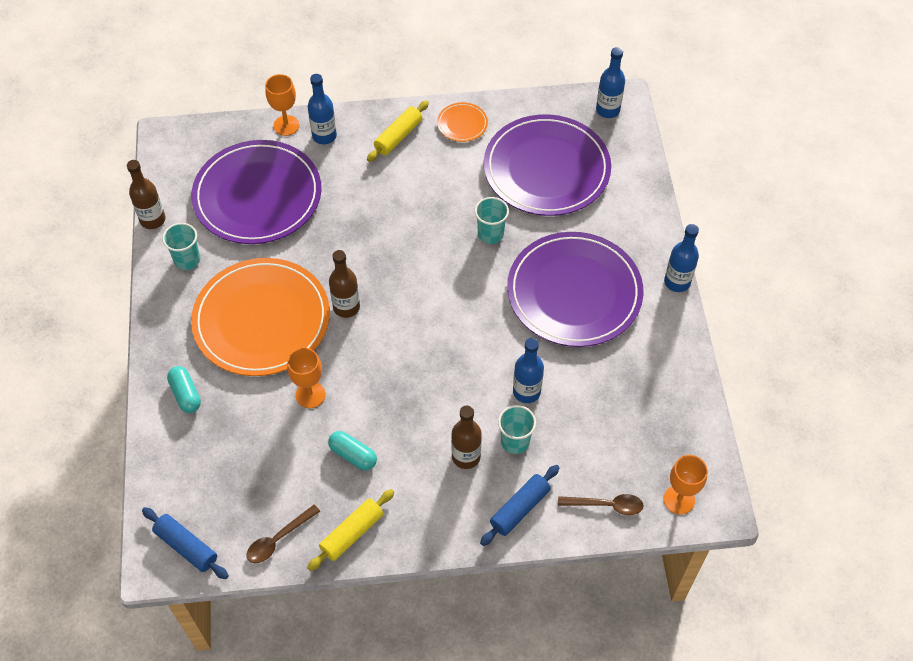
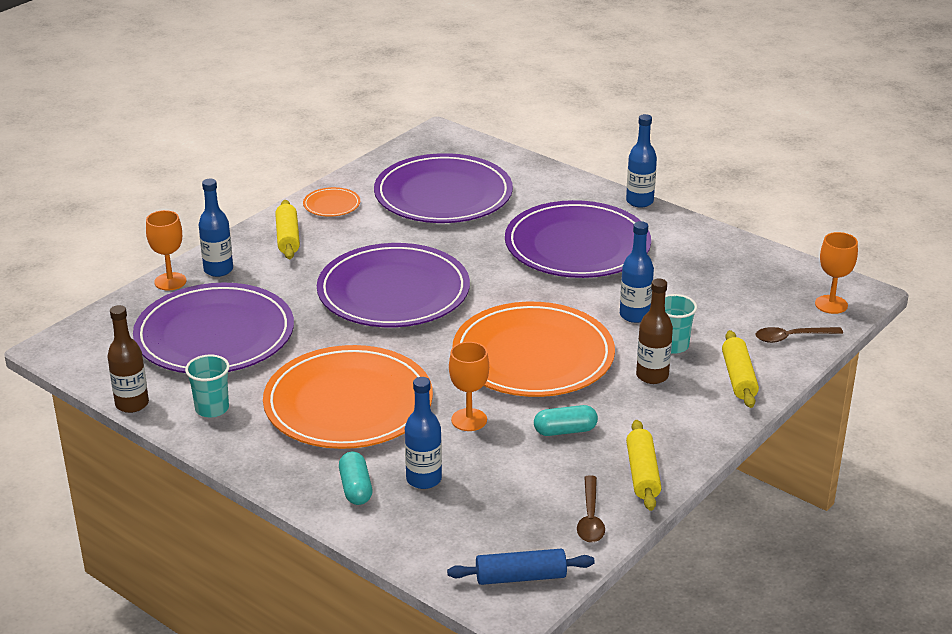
camera: 45 degrees left, 25 degrees down
turquoise capsule [167,366,201,413] -> turquoise capsule turned 60 degrees clockwise [339,452,372,505]
brown bottle [329,250,360,318] -> none
turquoise cup [475,197,509,244] -> none
blue rolling pin [480,465,560,546] -> yellow rolling pin [722,330,759,408]
brown spoon [558,494,644,515] -> brown spoon turned 150 degrees counterclockwise [756,327,843,343]
blue bottle [596,47,625,118] -> blue bottle moved to [405,377,442,489]
none -> purple plate [317,243,470,327]
none -> orange plate [452,302,615,397]

